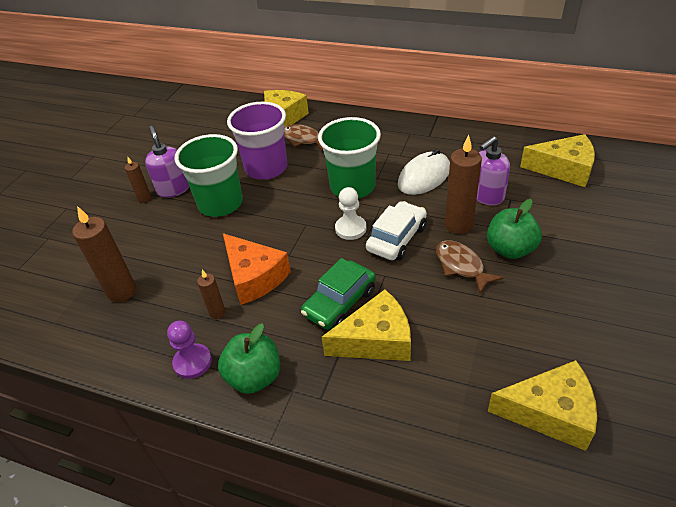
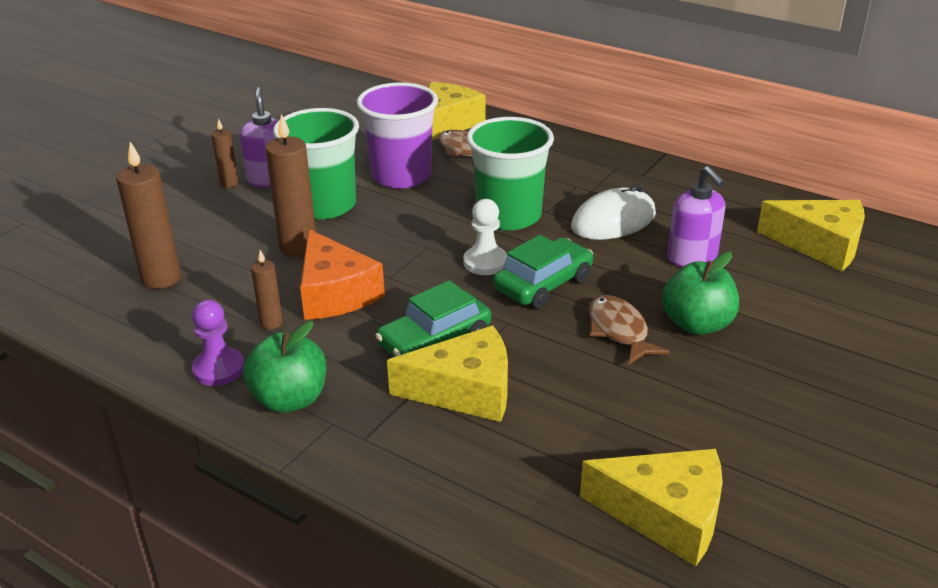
camera: 10 degrees right, 10 degrees down
white car [366,201,427,261] -> green car [493,235,593,309]
brown candle [445,135,482,234] -> brown candle moved to [265,114,316,257]
purple soap dispenser [476,136,510,205] -> purple soap dispenser turned 90 degrees counterclockwise [667,166,725,267]

